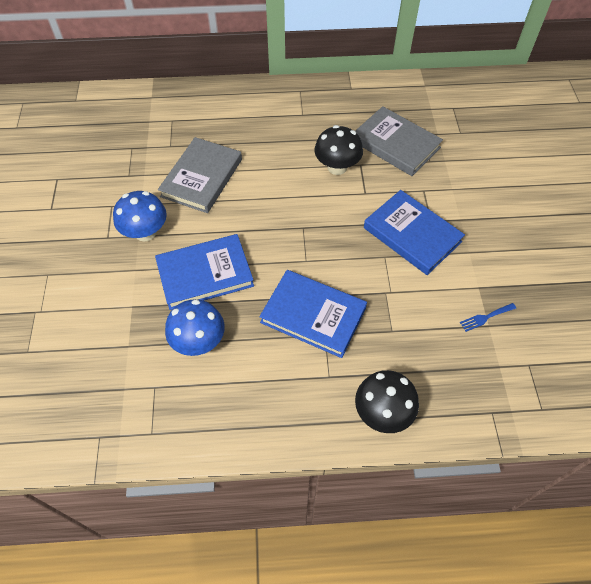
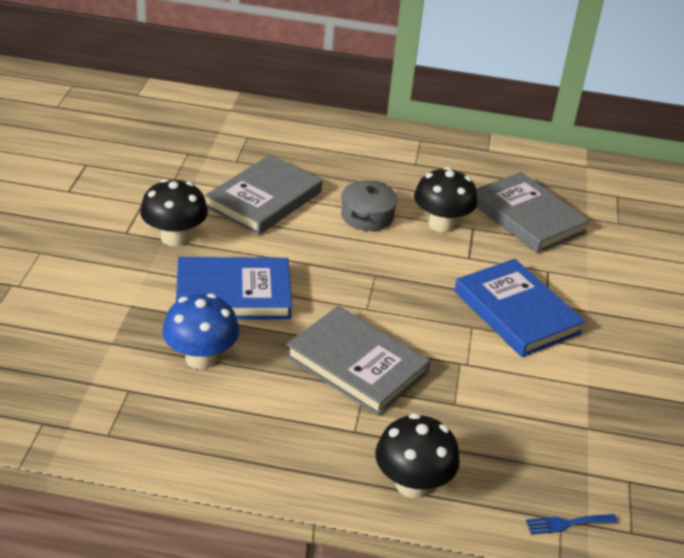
camera: 10 degrees right, 20 degrees down
blue mushroom [113,191,167,242] -> black mushroom [140,179,208,246]
blue book [259,270,367,358] -> grey book [285,306,430,416]
blue fork [460,303,516,332] -> blue fork moved to [526,514,618,535]
none -> grey pot [341,181,398,231]

